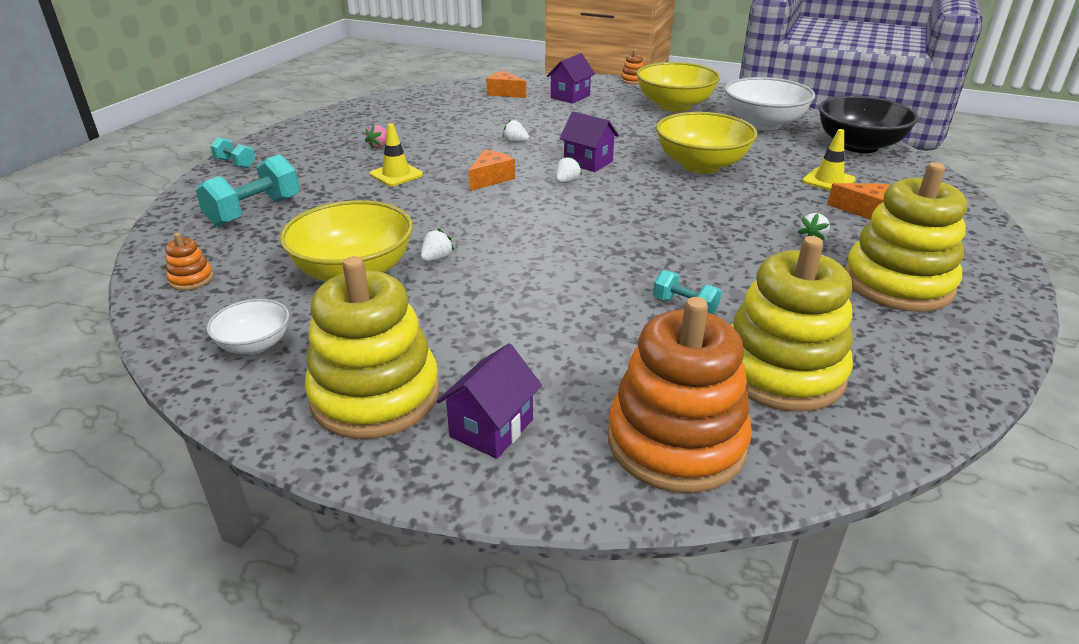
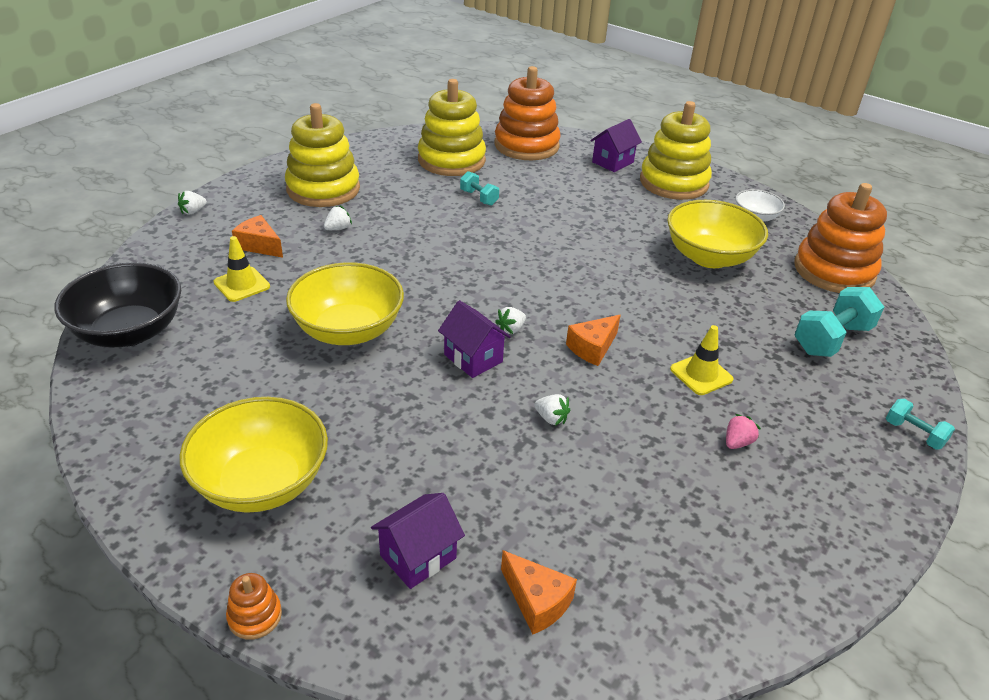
camera: 170 degrees left, 5 degrees up
orange stacking toy [165,233,213,290] -> orange stacking toy [795,183,887,293], size x2.45
white strawberry [421,228,455,262] -> white strawberry moved to [178,191,207,215]
white bowl [724,77,815,130] -> none

